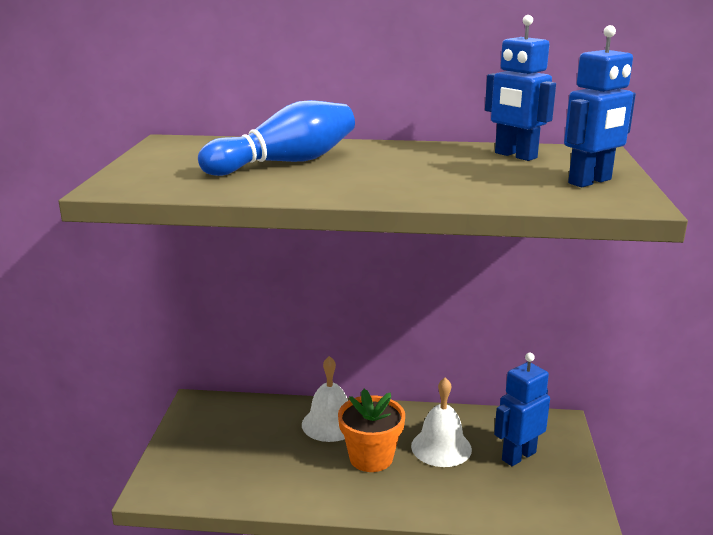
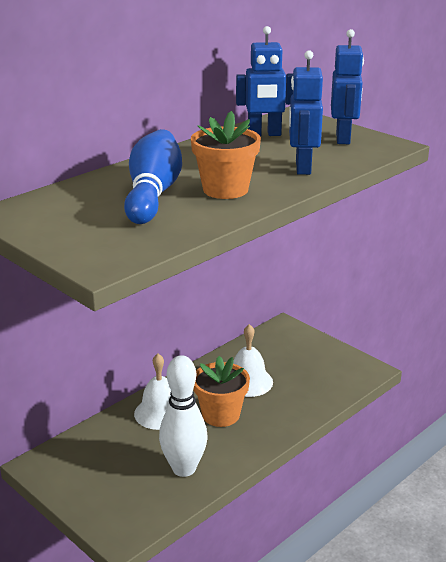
camera: 50 degrees left, 5 degrees up
blue robot [494,353,550,466] -> blue robot moved to [289,50,323,175]
none -> white bowling pin [159,355,207,477]
none -> orange flower pot [191,111,261,199]

